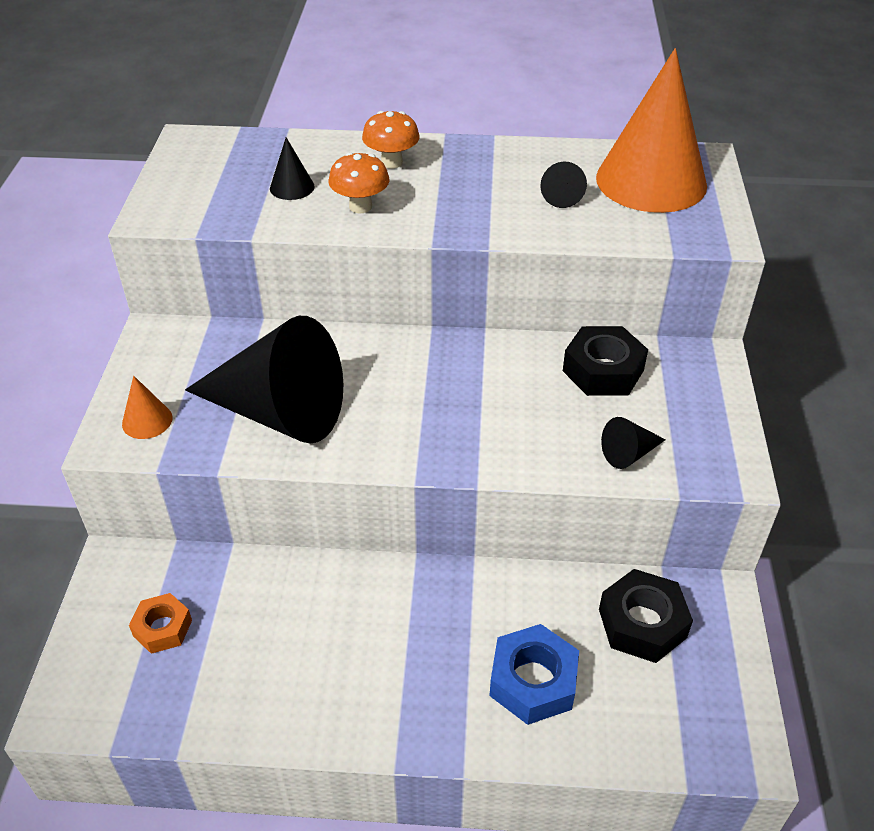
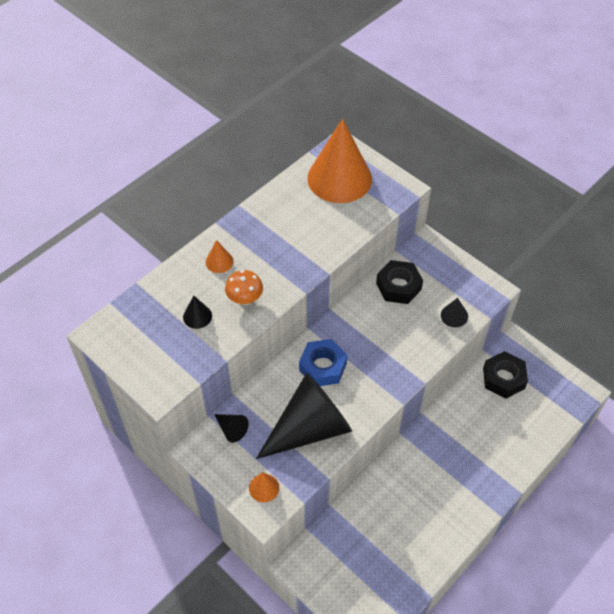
camera: 50 degrees left, 10 degrees up
orange nut [129,593,192,654] -> none
orange mushroom [362,111,420,169] -> orange cone [206,240,233,273]
blue nut [489,624,579,725] -> blue nut moved to [299,339,347,386]
black cone [540,162,587,208] -> black cone moved to [214,414,249,443]

